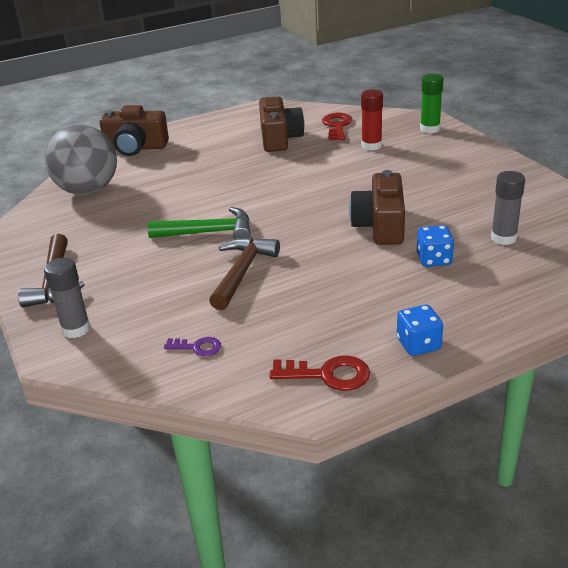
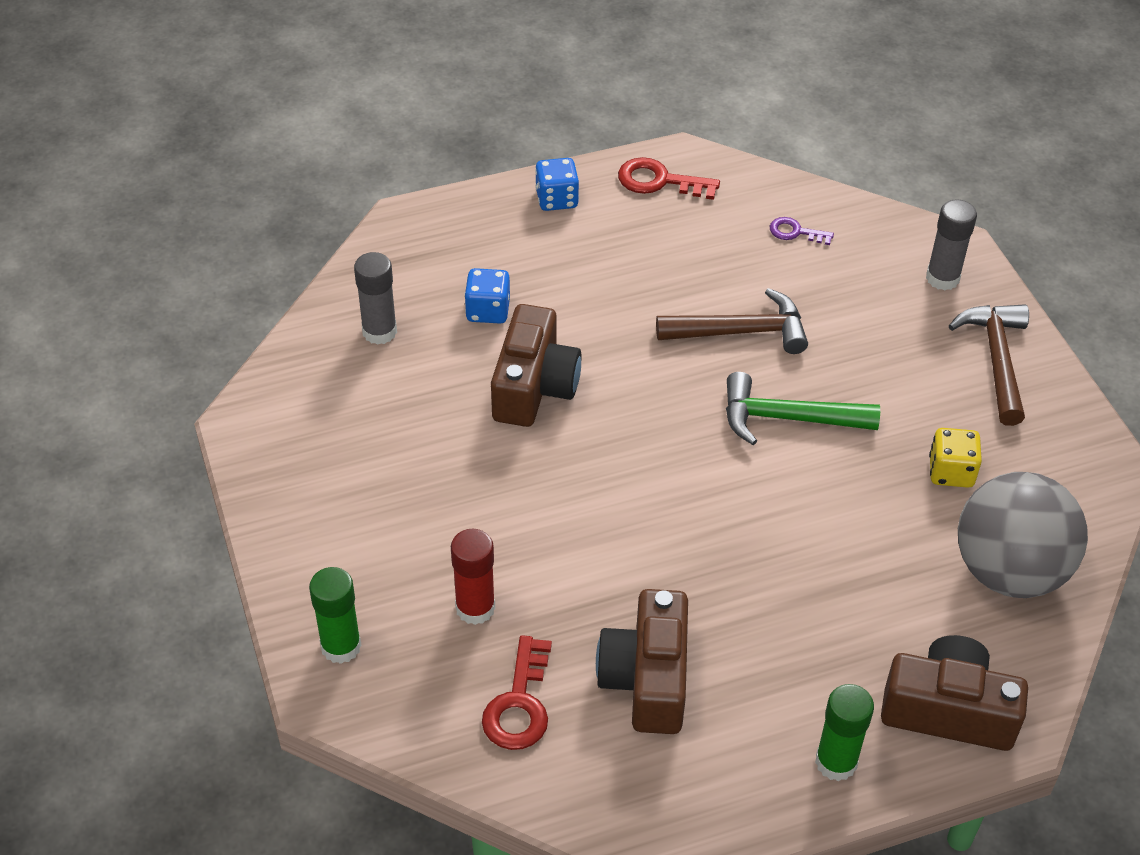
camera: 175 degrees left, 15 degrees up
brown hammer [209,237,280,310] -> brown hammer turned 120 degrees counterclockwise [656,288,808,354]
none -> green glue stick [815,684,874,781]
none -> yellow dice [929,428,982,488]

